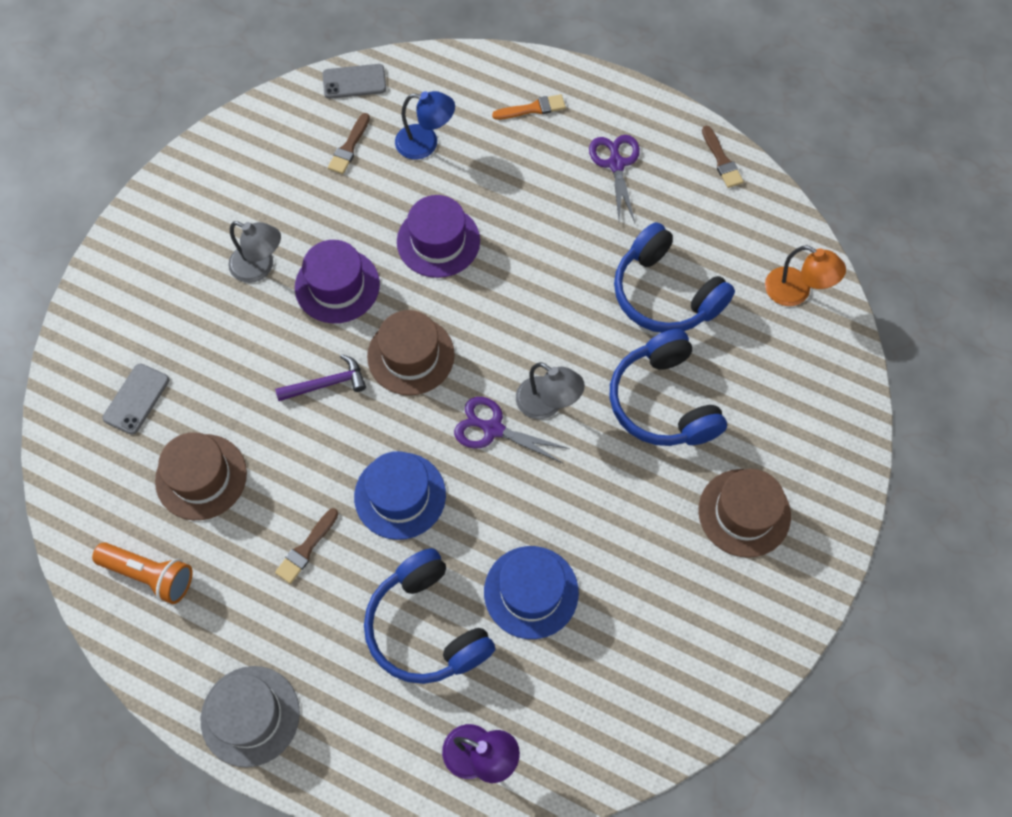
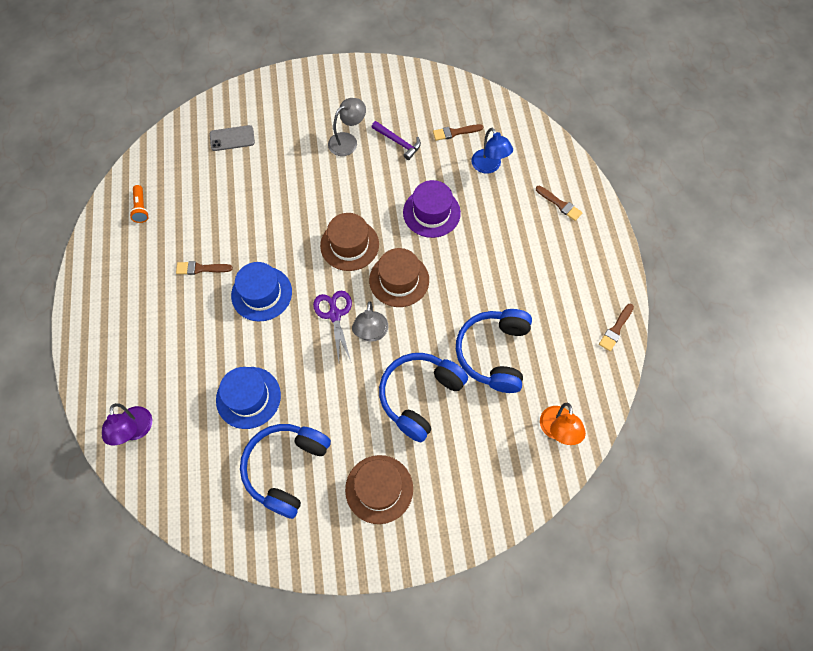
camera: 55 degrees right, 0 degrees up
orange flashlight [92,542,193,604] -> orange flashlight [129,185,149,223], size x0.66
brown hat [155,433,247,520] -> brown hat moved to [369,248,429,307]
grey hat [201,666,300,767] -> none
grey lamp [228,221,281,283] -> grey lamp turned 120 degrees counterclockwise [328,98,366,156]
purple hammer [275,354,366,401] -> purple hammer moved to [372,121,421,160]
purple hat [295,240,380,323] -> none
grey phone [323,64,386,99] -> none
blue headphones [364,548,495,684] -> blue headphones moved to [240,424,331,519]
orange brush [492,94,566,120] -> brown brush [536,186,583,221]
purple scissors [589,135,640,223] -> none

